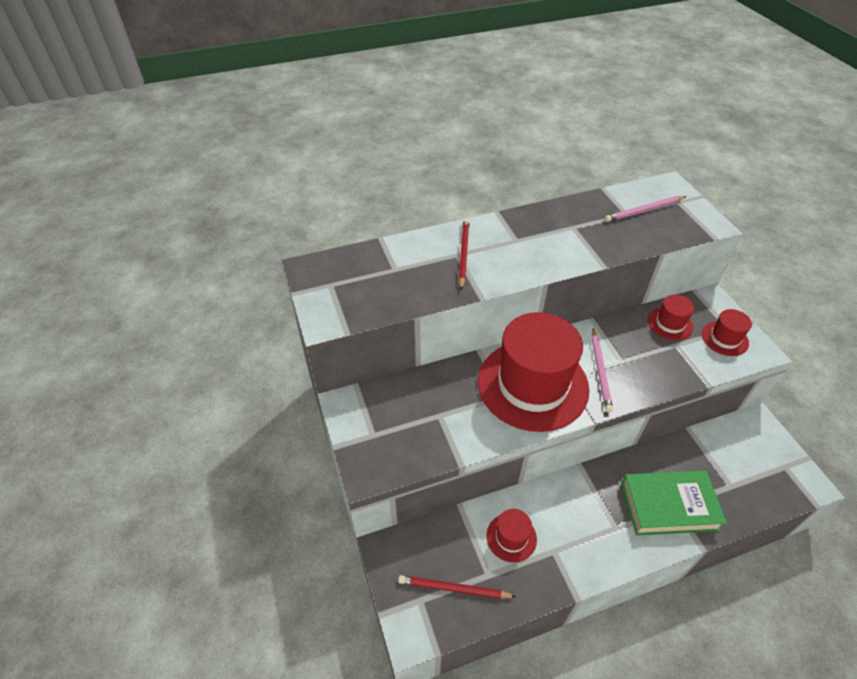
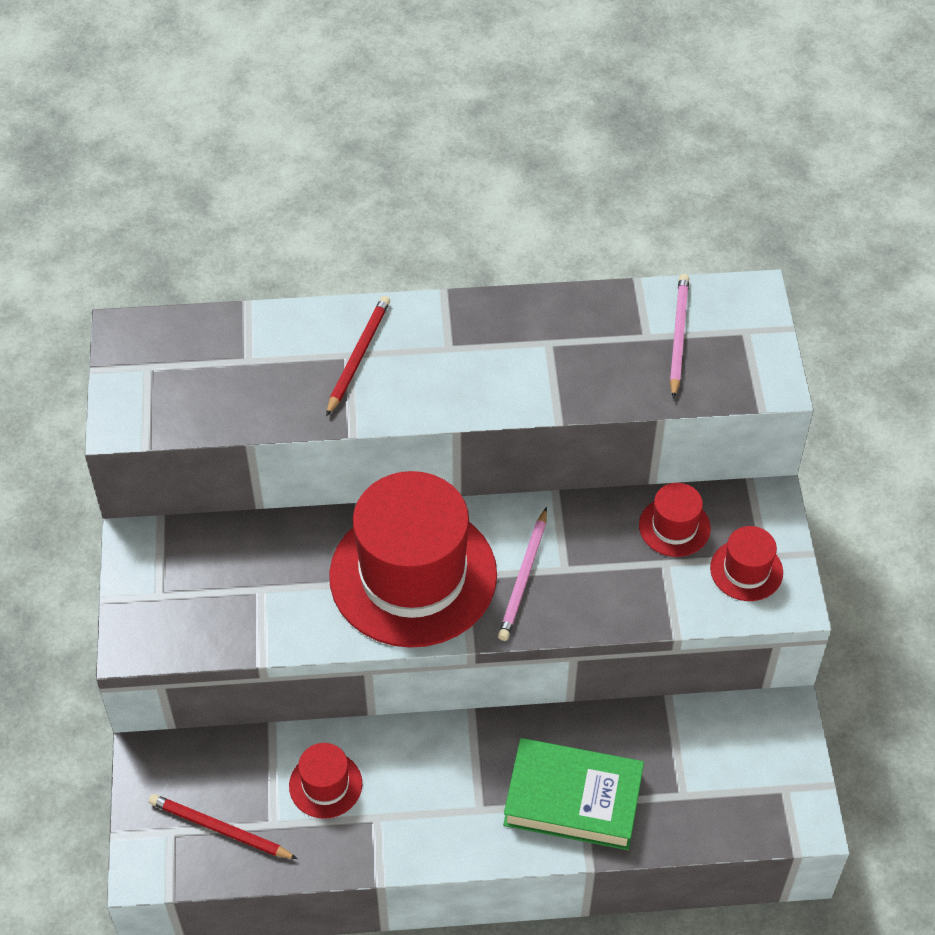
camera: 15 degrees right, 5 degrees up
pink pencil [604,196,687,222] -> pink pencil turned 105 degrees clockwise [670,274,689,399]

